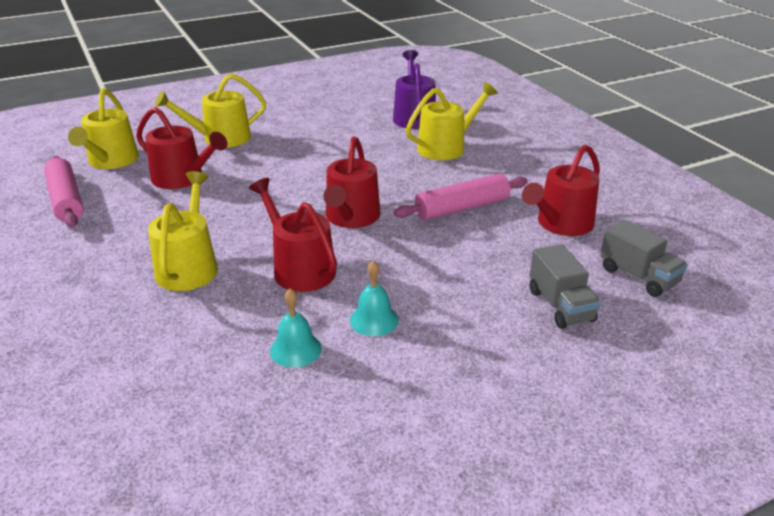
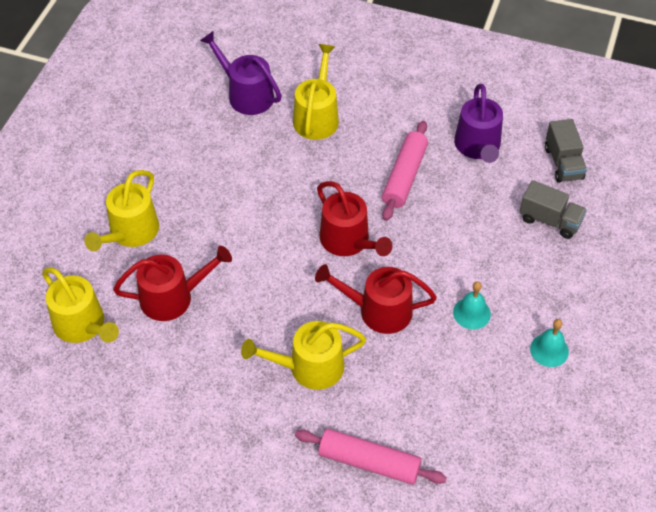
camera: 45 degrees left, 20 degrees up
pink rolling pin [44,156,84,227] -> pink rolling pin moved to [295,429,447,485]
yellow watering can [148,171,218,291] -> yellow watering can turned 60 degrees counterclockwise [241,321,366,390]
turquoise bell [270,288,322,368] -> turquoise bell moved to [530,319,569,367]
red watering can [522,145,600,236] -> purple watering can [454,84,503,163]
grey truck [600,219,688,297] -> grey truck turned 75 degrees clockwise [545,119,587,183]

